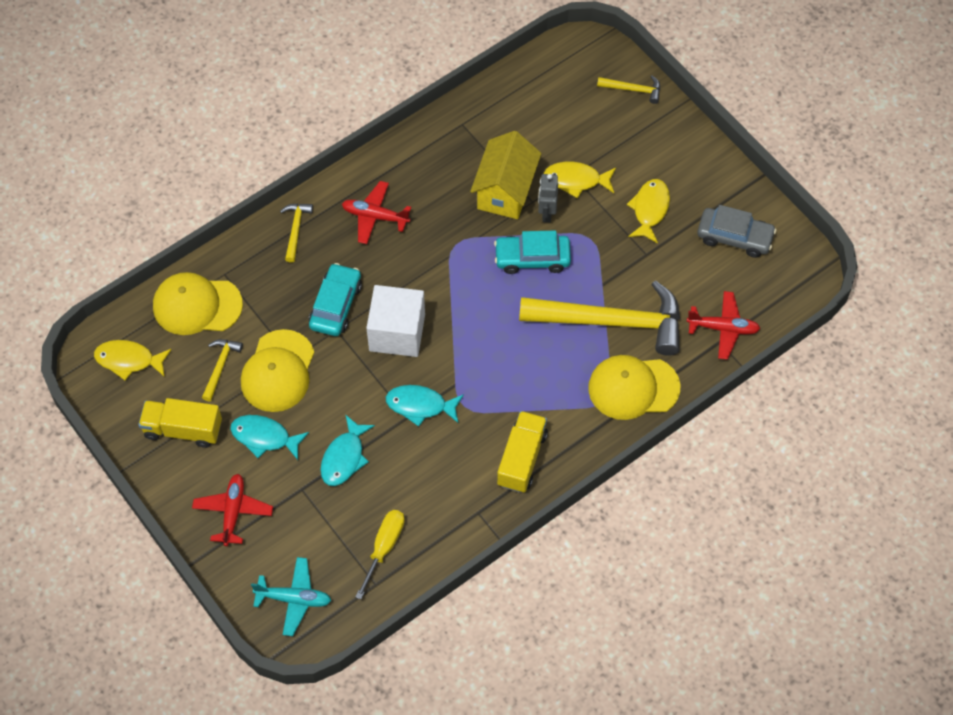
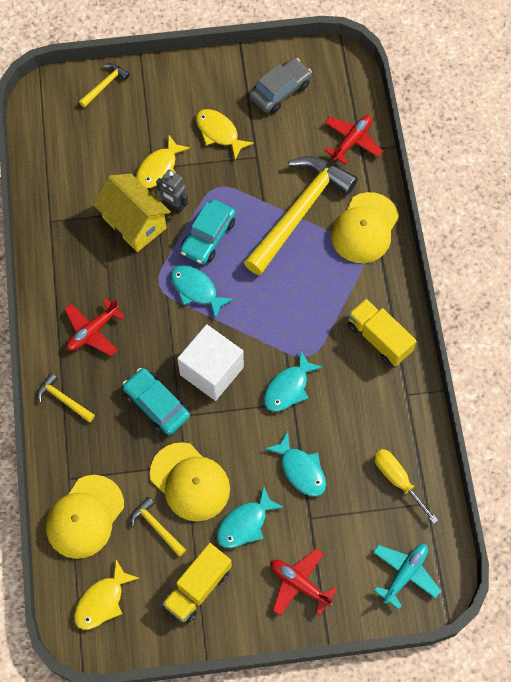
camera: 60 degrees left, 5 degrees up
none -> turquoise fish [171,265,234,319]

